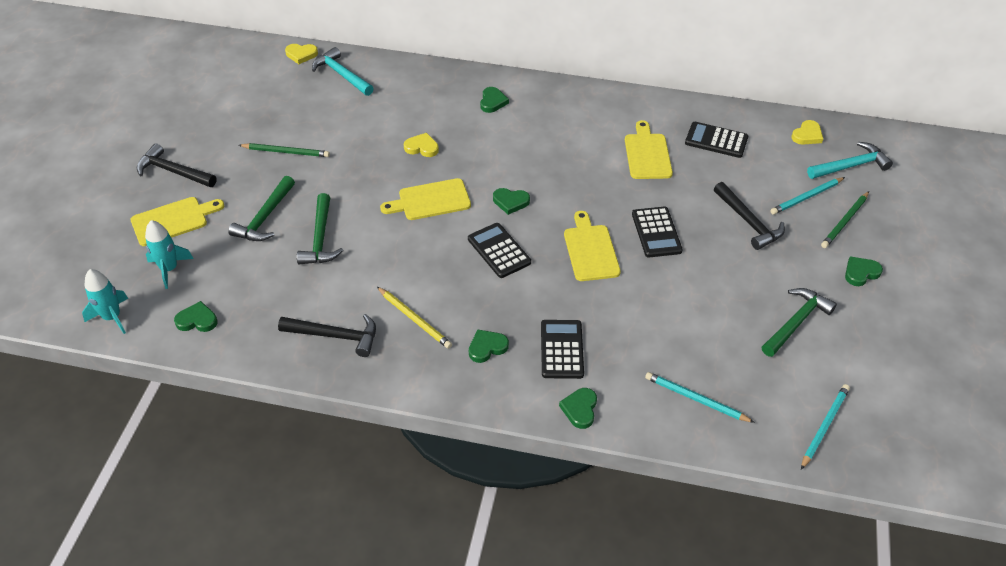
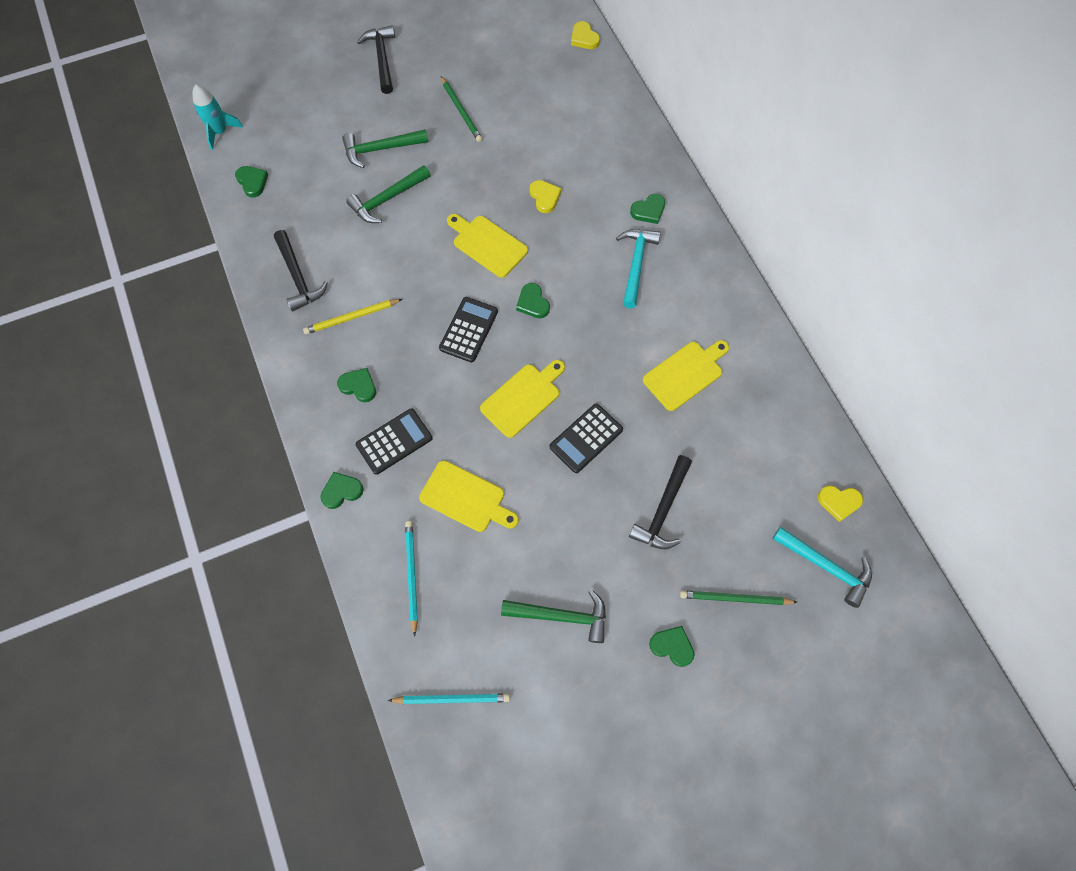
camera: 55 degrees right, 20 degrees up
yellow cutting board [131,197,224,246] -> yellow cutting board moved to [419,460,519,532]
turquoise rocket [145,220,194,289] -> none
turquoise hammer [312,47,374,96] -> turquoise hammer moved to [616,229,661,308]
yellow pencil [377,287,452,349] -> yellow pencil turned 60 degrees clockwise [303,299,402,334]
black calculator [685,122,748,158] -> none
turquoise pencil [770,177,845,215] -> none

